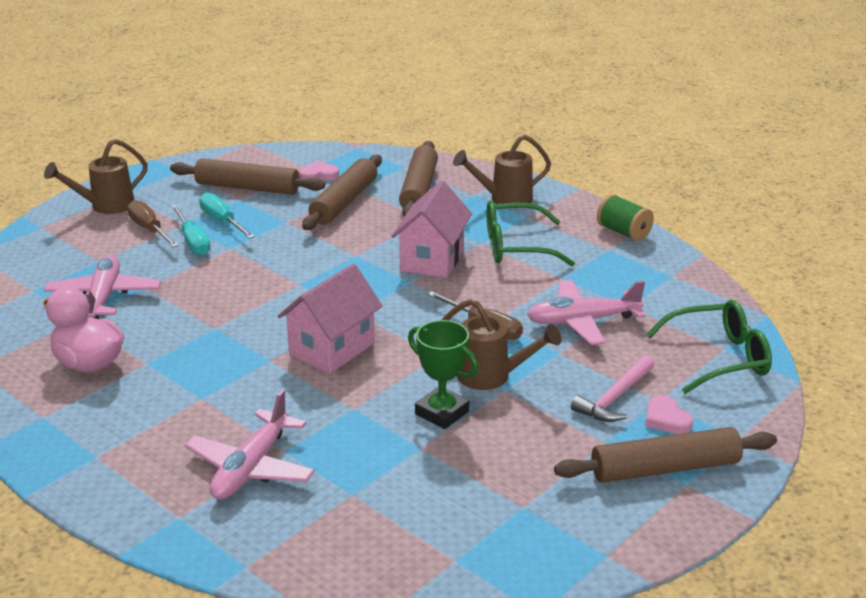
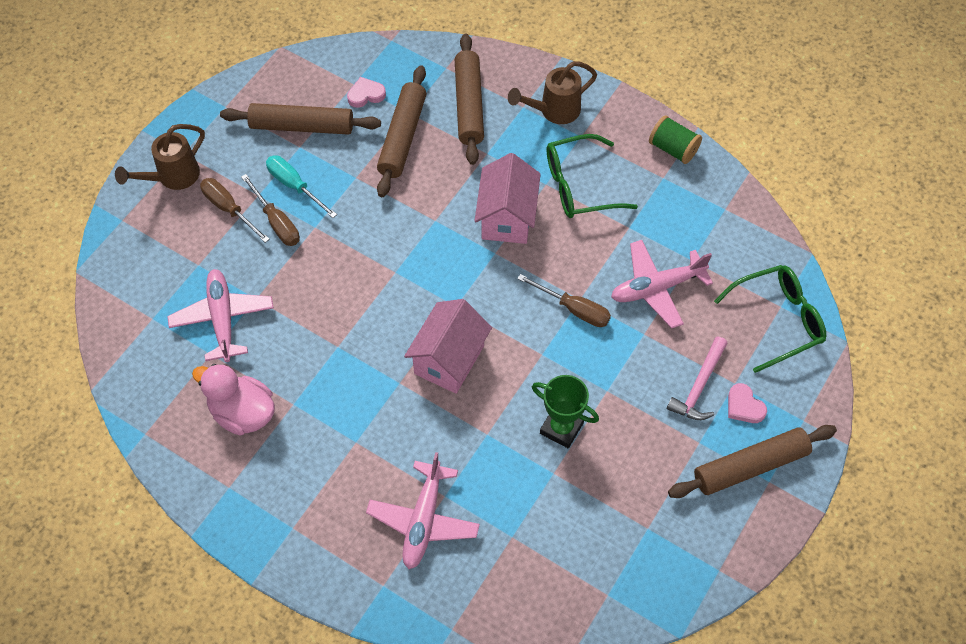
camera: 10 degrees left, 30 degrees up
turquoise screwdriver [171,205,211,256] -> brown screwdriver [241,174,300,246]
brown watering can [441,299,562,390] -> none

